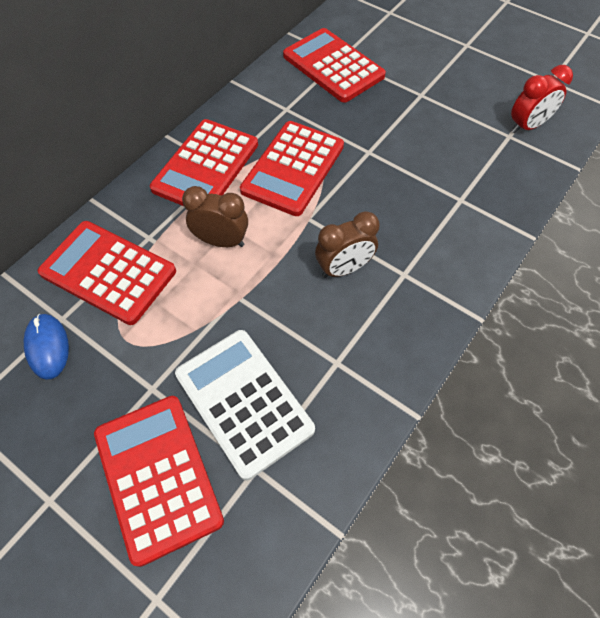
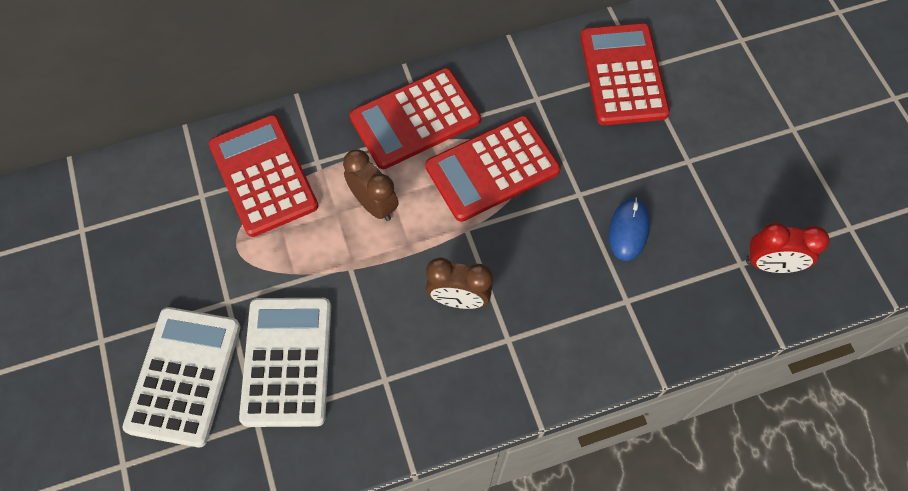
camera: 35 degrees right, 5 degrees up
blue mouse [24,314,69,380] -> blue mouse moved to [609,198,650,261]
red calculator [94,396,224,567] -> white calculator [122,307,241,447]

